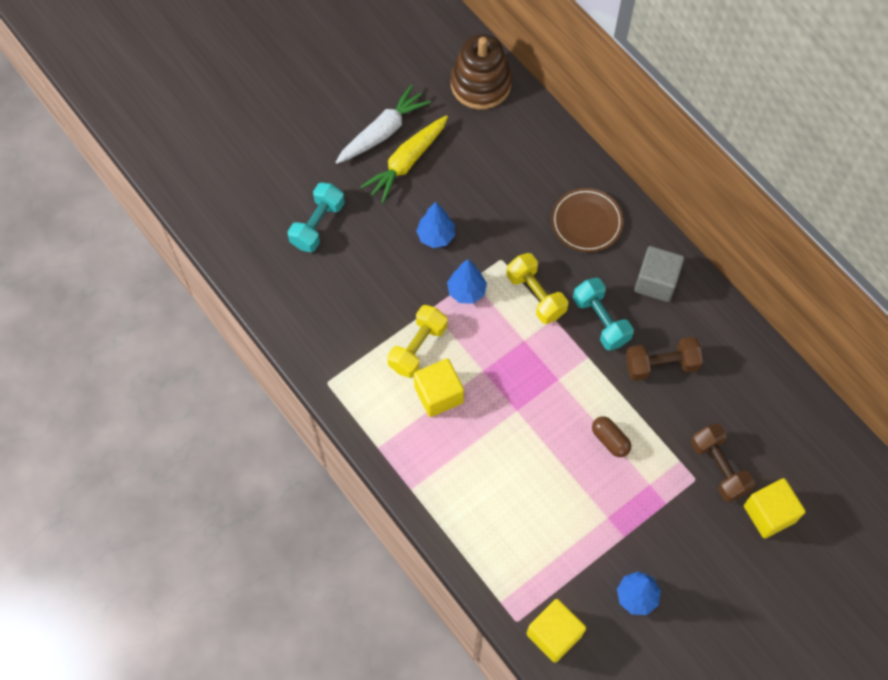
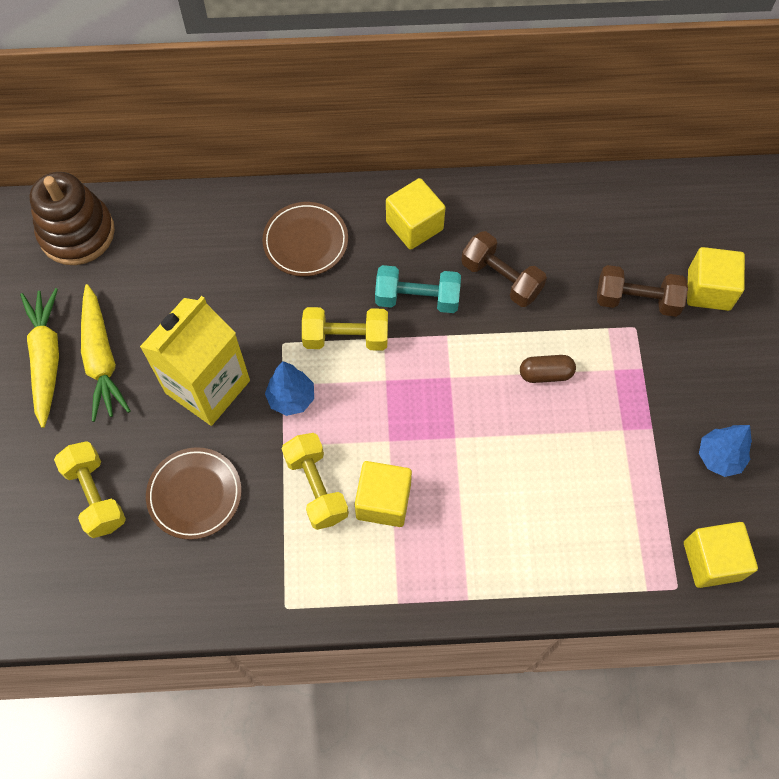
camera: 55 degrees left, 0 degrees up
turquoise dumbbell [288,182,345,252] -> yellow dumbbell [54,441,126,538]
white carrot [336,84,431,164] -> yellow carrot [20,288,59,428]
blue tree [416,202,455,248] -> yellow carton [140,296,250,426]
brown dumbbell [625,337,703,381] -> brown dumbbell turned 75 degrees counterclockwise [461,231,547,307]
grey cube [634,246,684,302] -> yellow cube [386,178,446,250]
none -> brown plate [146,447,242,540]

